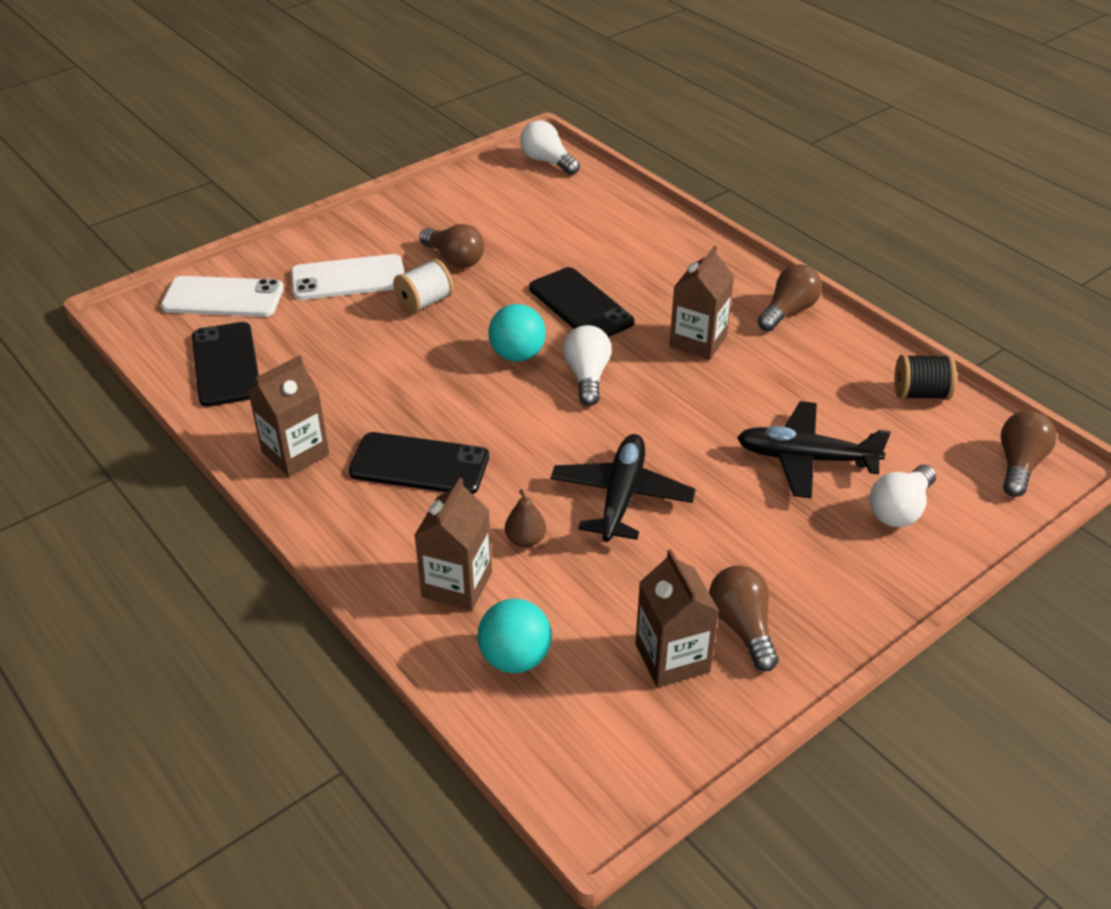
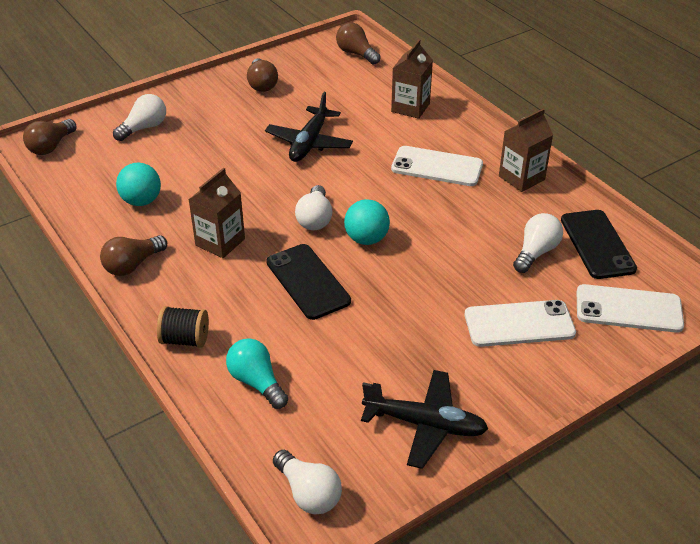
camera: 175 degrees left, 0 degrees up
black phone [349,432,489,494] -> white phone [391,146,483,186]
white spool [393,259,454,313] -> none
brown light bulb [419,224,484,268] -> brown light bulb moved to [336,23,381,65]
turquoise ball [478,598,552,673] -> turquoise ball moved to [116,163,161,206]
brown pear [505,490,546,548] -> none
brown carton [635,549,719,687] -> none
black plane [737,401,891,498] -> black plane moved to [361,370,488,469]
black spool [894,354,957,400] -> black spool moved to [157,306,209,348]
none -> turquoise light bulb [226,338,288,409]
none -> white light bulb [513,213,563,273]

